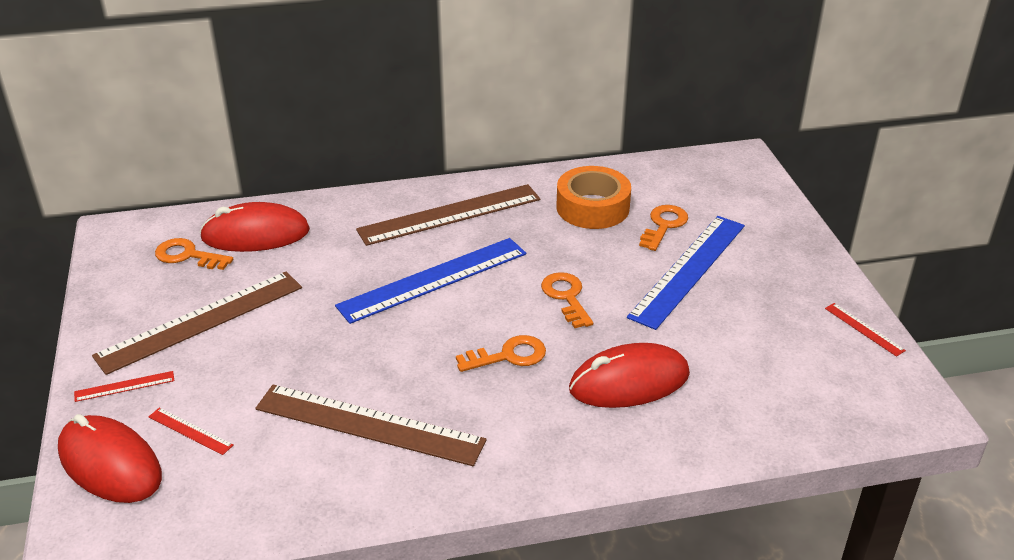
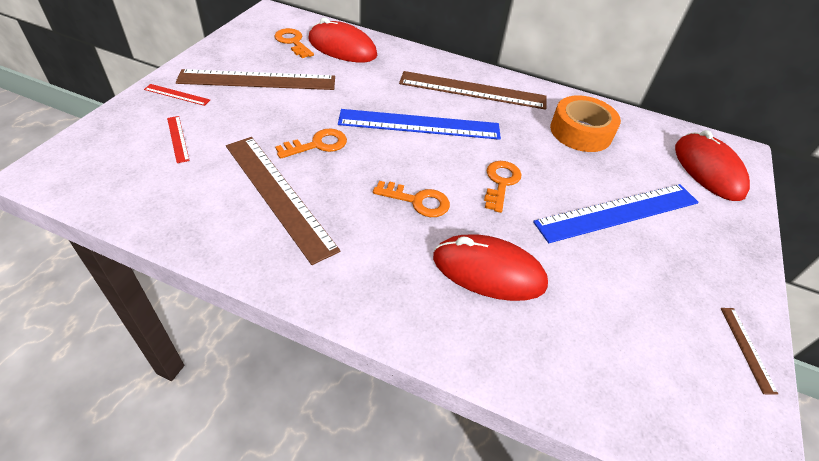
camera: 30 degrees right, 10 degrees up
red mouse [58,414,162,503] -> red mouse moved to [675,130,750,201]
orange key [639,205,688,251] -> orange key moved to [275,129,347,159]
red ruler [825,303,906,357] -> brown ruler [721,308,778,395]

